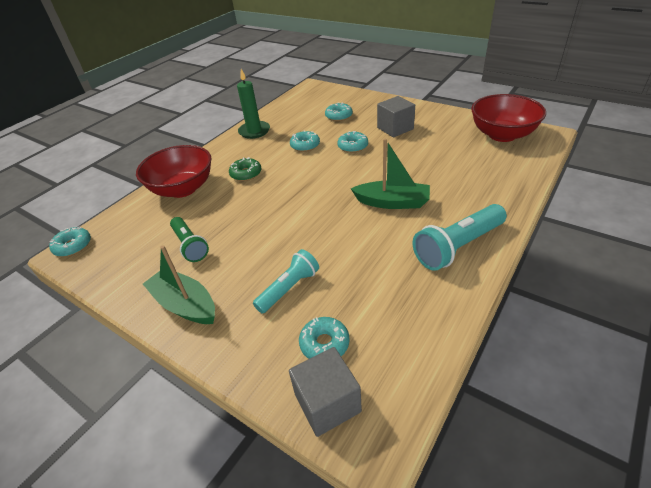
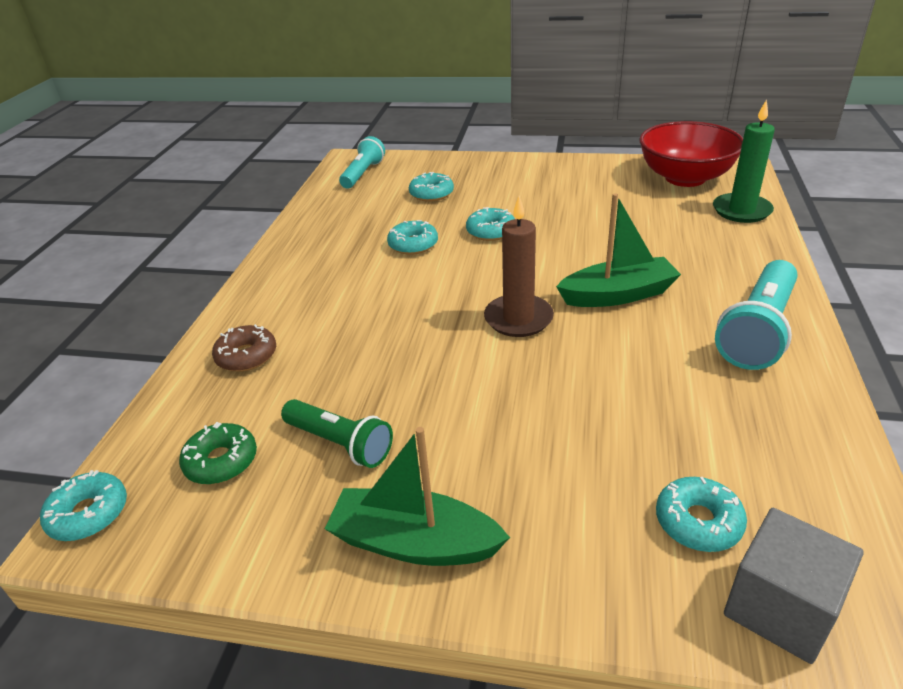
camera: 25 degrees left, 5 degrees down
red bowl [136,145,211,198] -> brown donut [212,324,276,372]
green donut [229,157,261,181] -> green donut moved to [179,422,257,484]
green candle [237,69,270,139] -> green candle moved to [713,99,775,223]
turquoise flashlight [253,249,319,314] -> turquoise flashlight moved to [339,136,385,189]
grey cube [377,96,415,137] -> none
none -> brown candle [484,196,554,337]

